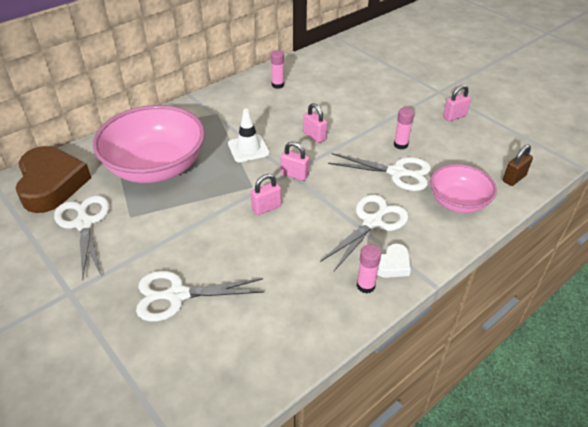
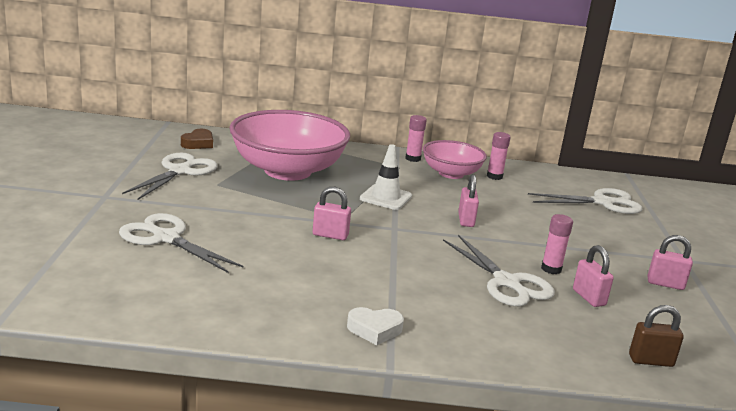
camera: 40 degrees right, 20 degrees down
brown heart [16,146,91,213] -> brown heart [181,129,213,149], size x0.45
pink padlock [280,141,309,181] -> pink padlock moved to [573,245,614,307]
white scissors [320,195,409,271] -> white scissors moved to [528,188,642,214]
pink glue stick [357,244,381,293] -> pink glue stick moved to [405,115,427,162]
pink bowl [430,164,497,213] -> pink bowl moved to [423,140,487,179]

